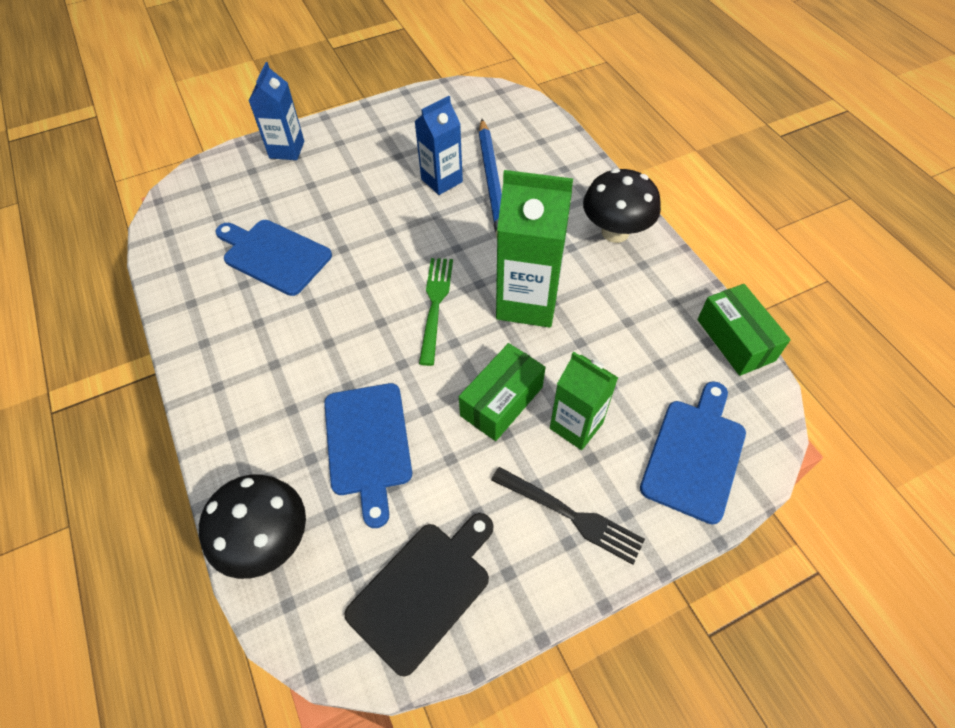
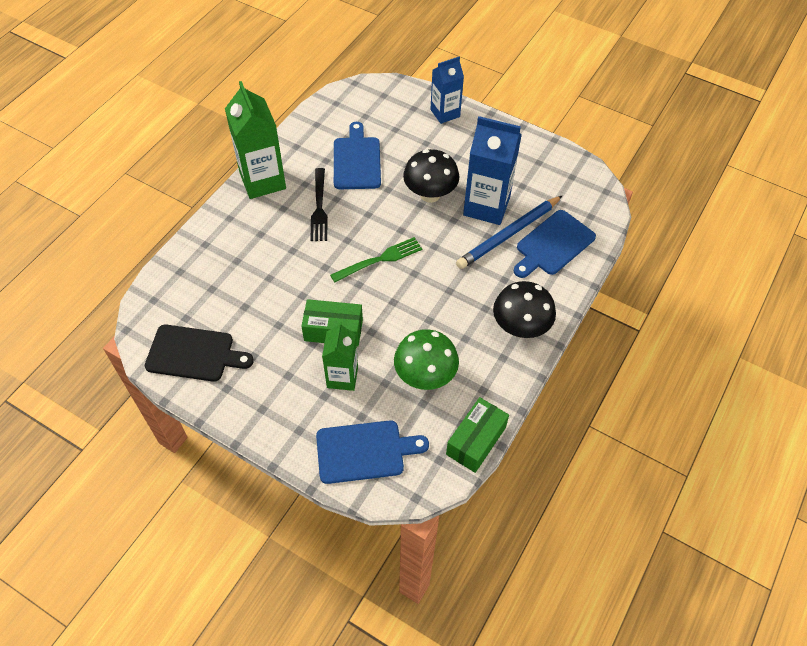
camera: 55 degrees right, 0 degrees up
black mushroom [199,474,306,579] -> black mushroom moved to [403,149,459,203]
blue cutting board [324,383,412,528] -> blue cutting board moved to [514,210,596,278]
blue carton [414,96,463,195] -> blue carton [463,116,522,225], size x1.59
black fork [491,467,645,565] -> black fork moved to [310,168,328,241]
green carton [496,170,573,328] -> green carton moved to [225,81,286,199]
none -> green mushroom [394,329,459,390]

